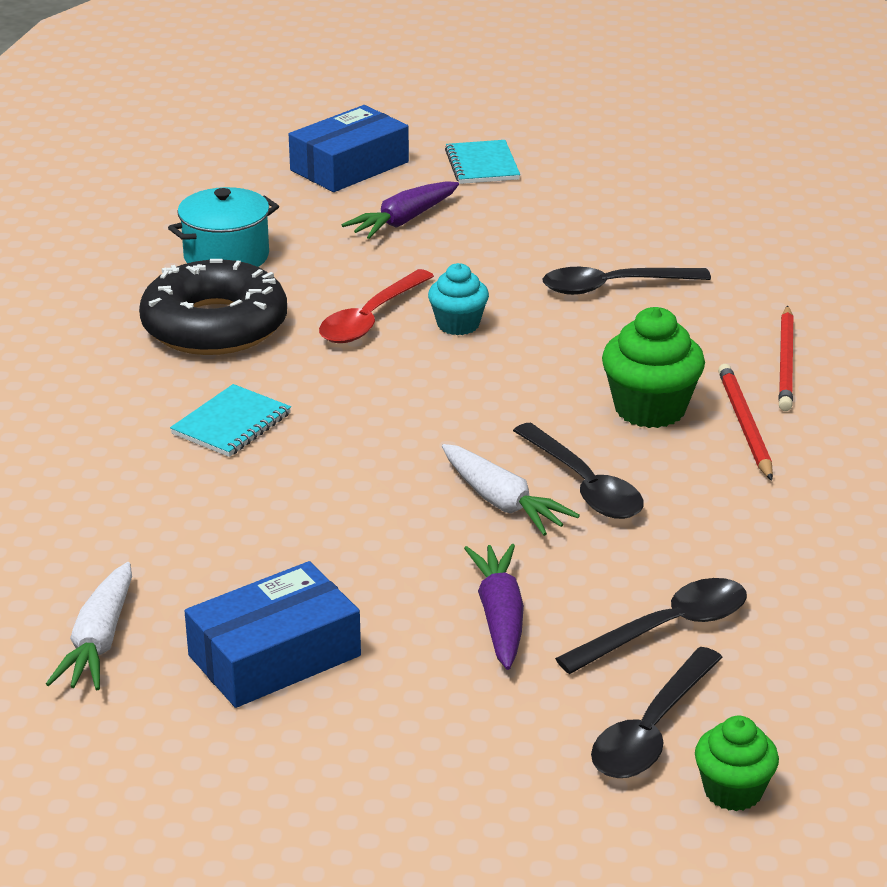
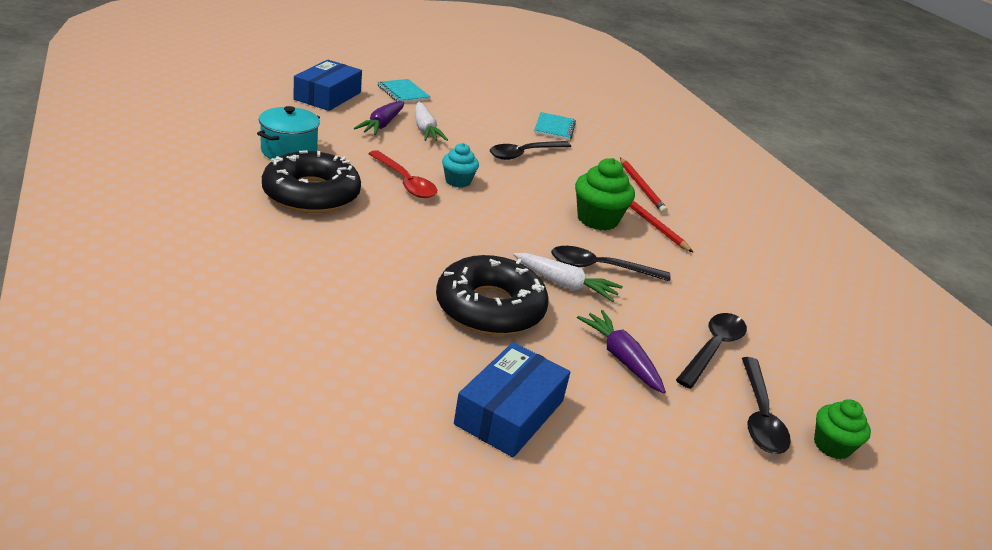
camera: 30 degrees left, 0 degrees up
white carrot [46,562,132,690] -> white carrot moved to [415,102,448,141]
turquoise notebook [170,384,291,457] -> turquoise notebook moved to [534,112,576,140]
red spoon [319,269,434,343] -> red spoon turned 45 degrees counterclockwise [368,150,437,198]
black spoon [513,423,644,519] -> black spoon turned 150 degrees clockwise [551,246,671,281]
none -> black donut [436,255,549,335]

